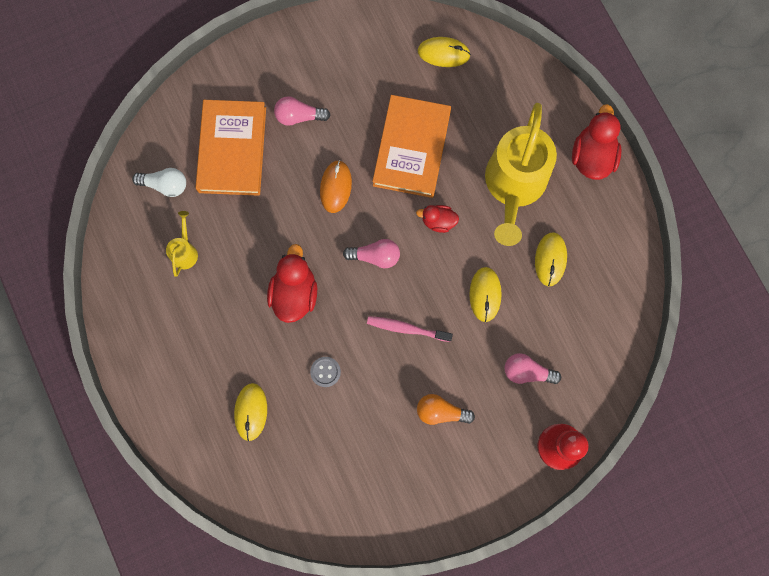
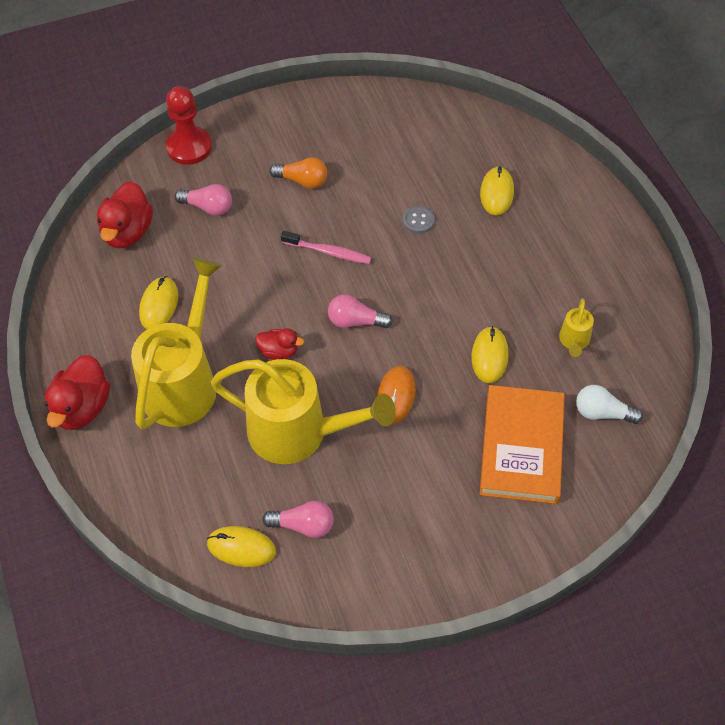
camera: 175 degrees left, 20 degrees down
red duck [267,244,317,323] -> red duck moved to [97,181,153,248]
pink light bulb [274,96,331,126] -> pink light bulb moved to [262,501,334,538]
orange book [372,95,451,198] -> yellow watering can [211,359,396,464]
yellow mouse [469,267,502,322] -> yellow mouse moved to [472,326,508,383]

